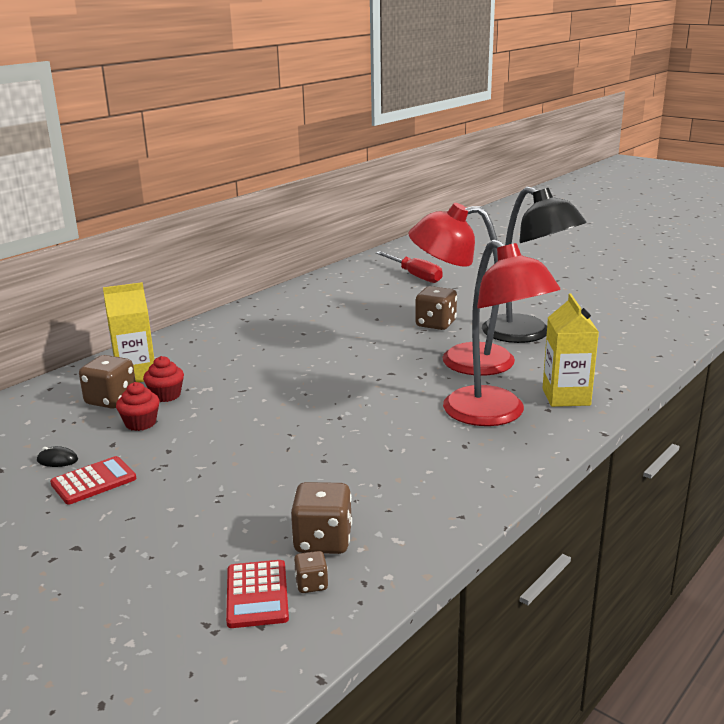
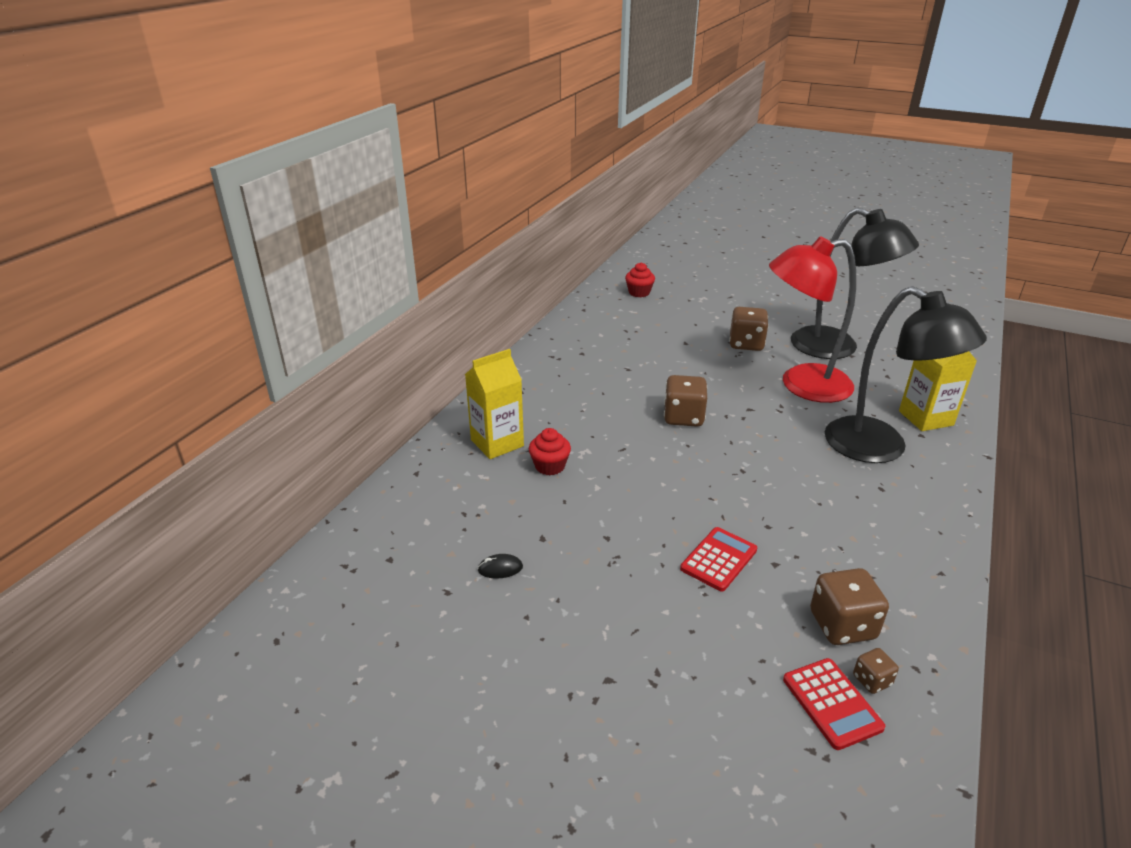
camera: 15 degrees left, 10 degrees up
red calculator [50,456,136,504] -> red calculator moved to [680,527,757,591]
brown dice [79,355,136,409] -> brown dice moved to [664,375,707,427]
red cupcake [116,382,160,431] -> red cupcake moved to [625,263,655,297]
red screwdriver [375,251,443,283] -> none
red lamp [443,239,561,426] -> black lamp [825,286,987,463]

